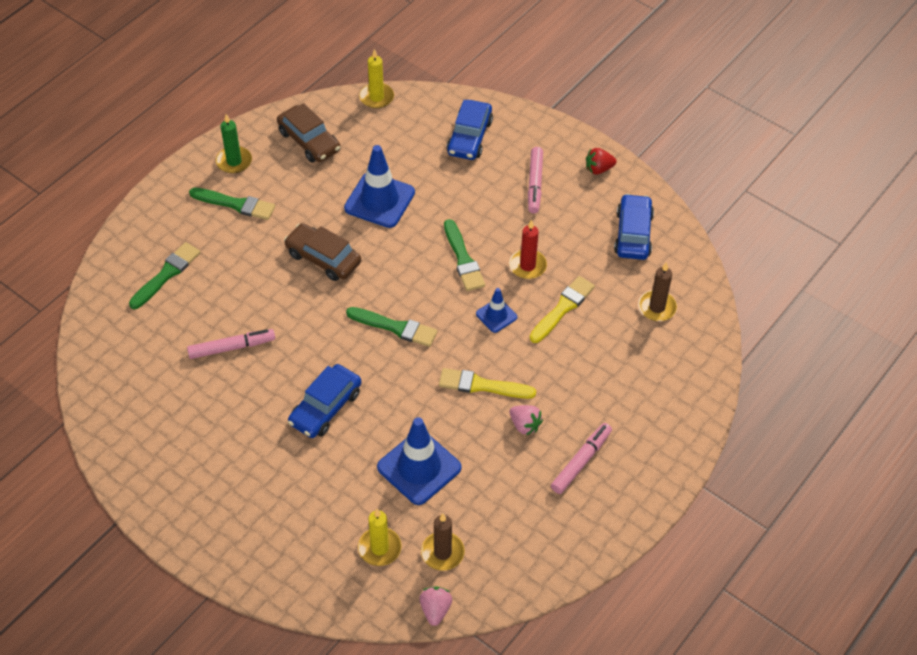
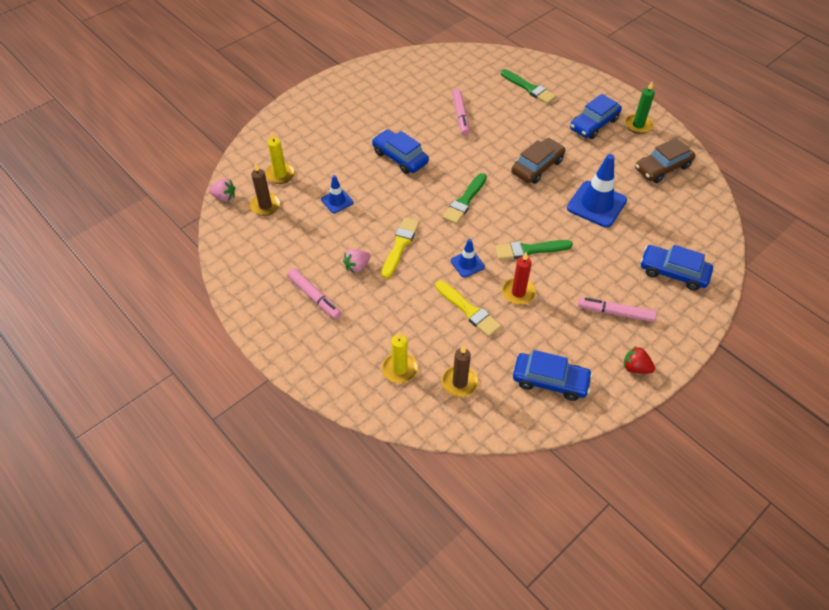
camera: 100 degrees right, 0 degrees up
green brush [189,188,275,220] -> blue car [570,94,622,139]
yellow candle [359,49,394,109] -> yellow candle moved to [382,332,418,383]
blue traffic cone [377,417,462,505] -> blue traffic cone [321,175,353,213], size x0.53
red strawberry [586,148,617,174] -> red strawberry turned 60 degrees counterclockwise [624,346,655,374]

